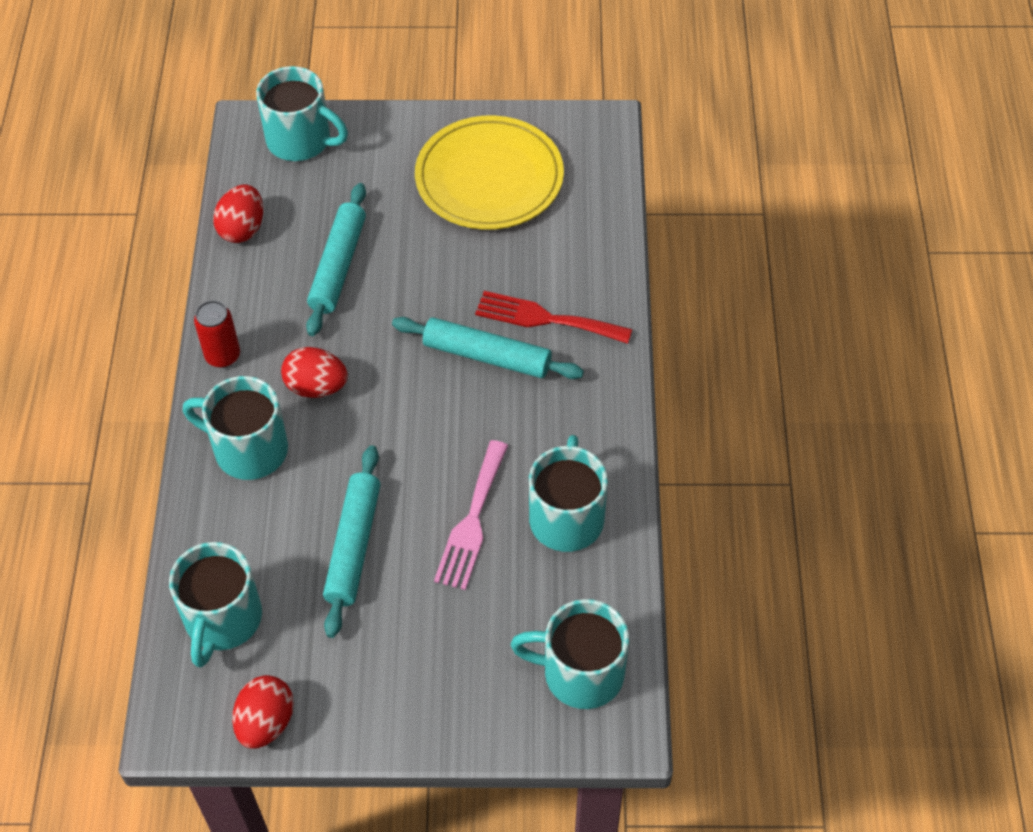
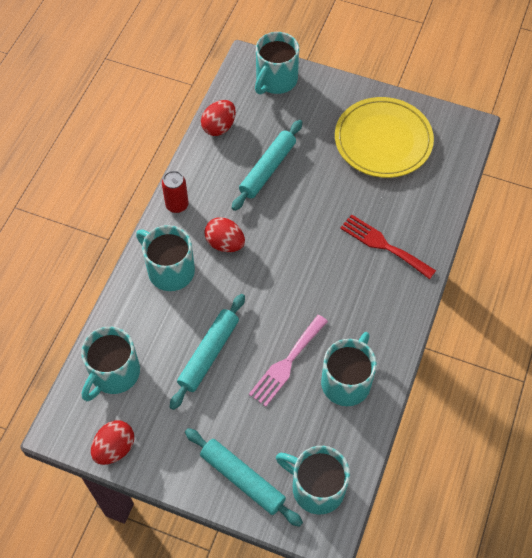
camera: 20 degrees right, 5 degrees up
turquoise mug [256,66,348,161] -> turquoise mug turned 75 degrees clockwise [255,32,299,94]
turquoise rolling pin [392,317,584,379] -> turquoise rolling pin moved to [185,428,303,527]

